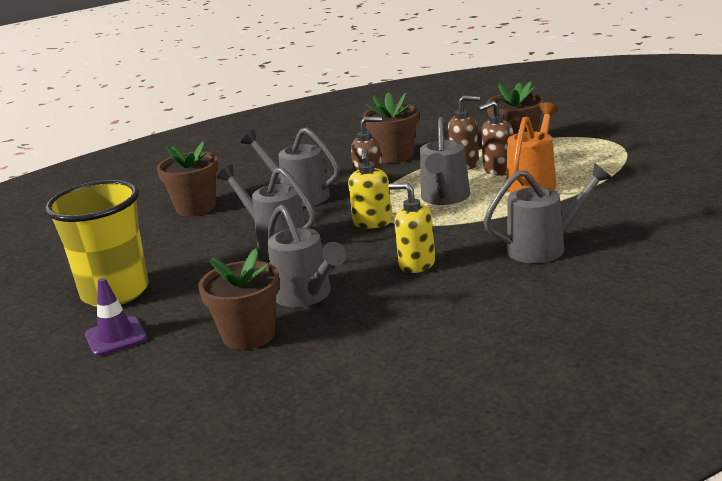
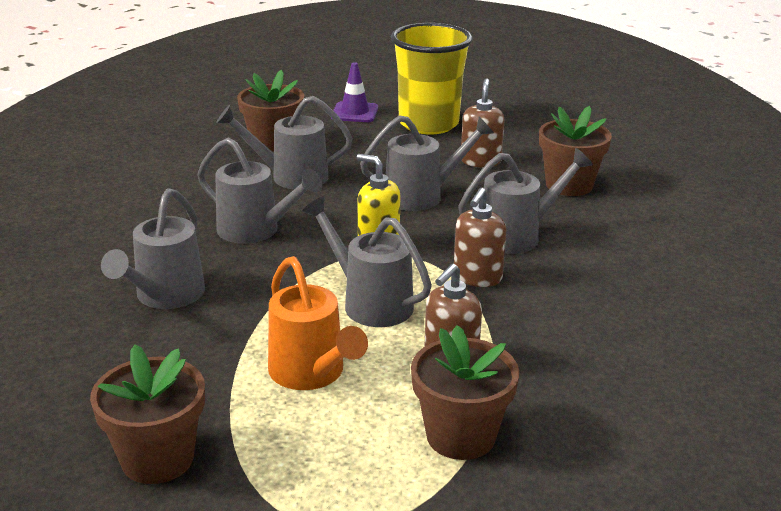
camera: 120 degrees right, 5 degrees up
brown flower pot [362,92,419,163] -> brown flower pot moved to [90,344,205,484]
yellow soap dispenser [388,183,435,273] -> grey watering can [197,137,323,244]
brown soap dispenser [478,100,513,176] -> brown soap dispenser moved to [461,78,505,168]

